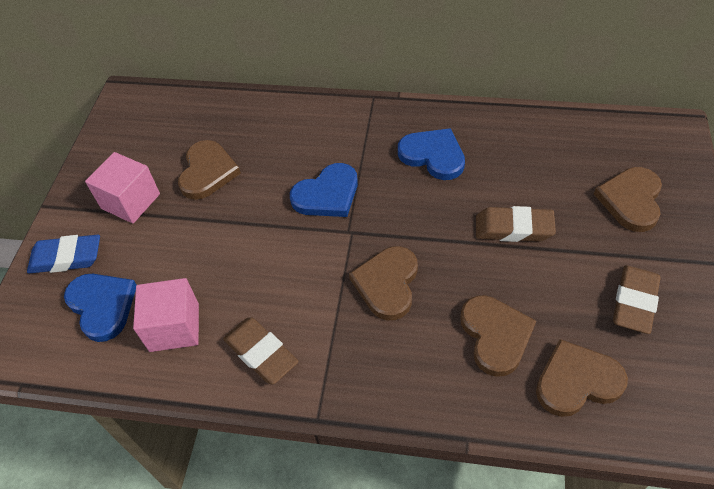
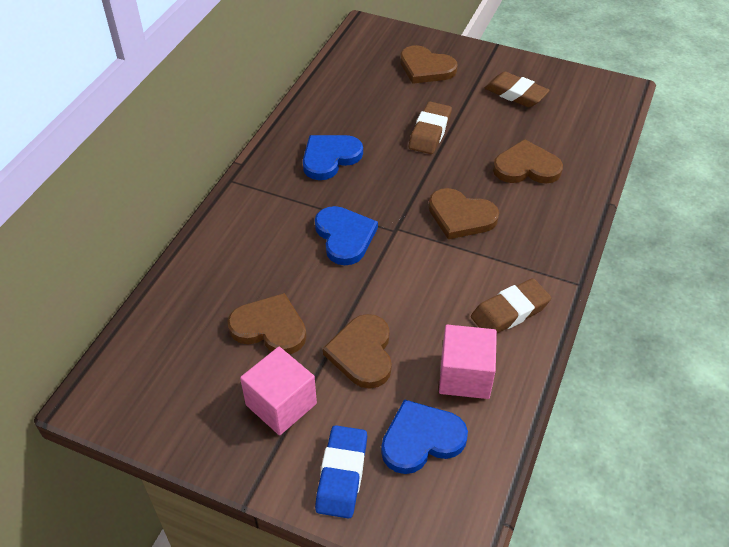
camera: 80 degrees left, 5 degrees down
brown heart [536,339,628,417] -> brown heart moved to [323,314,392,389]

